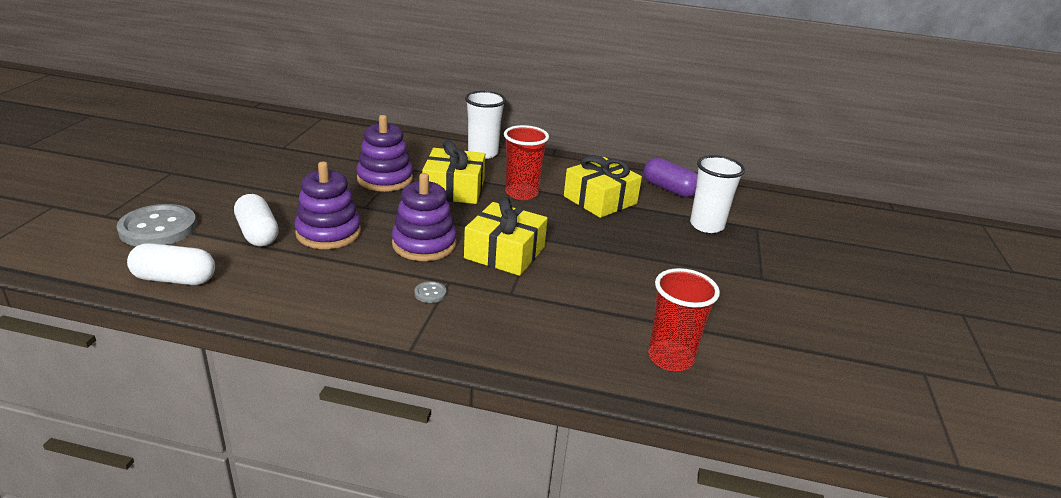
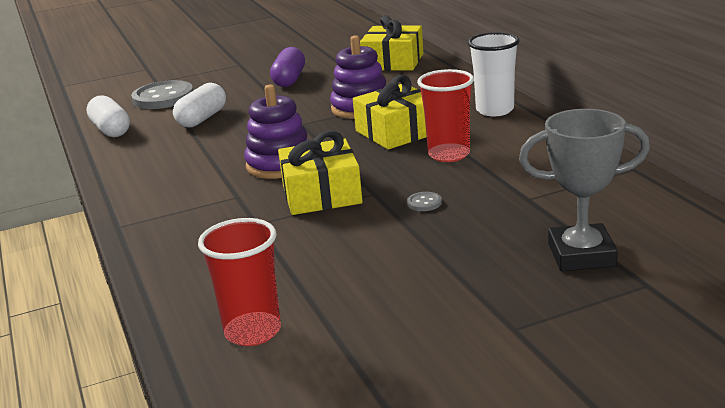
camera: 60 degrees right, 5 degrees down
purple stacking toy [294,162,361,249] -> none
grey button [414,281,447,303] -> grey button moved to [407,192,442,211]
yellow gift [564,155,642,218] -> yellow gift moved to [360,15,423,71]
purple capsule [643,158,698,197] -> purple capsule moved to [270,47,305,87]
white cup [690,155,745,233] -> grey trophy [519,109,650,271]

